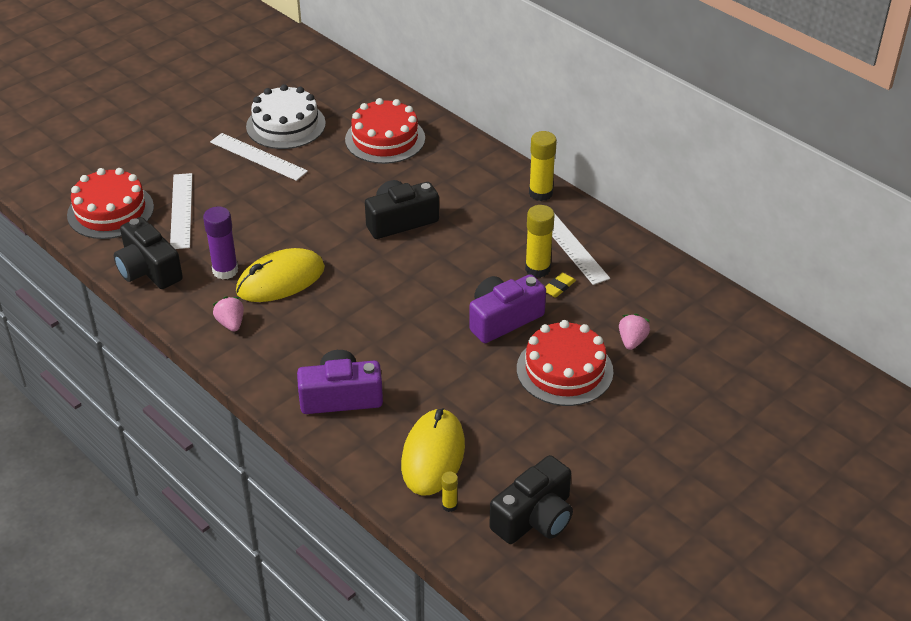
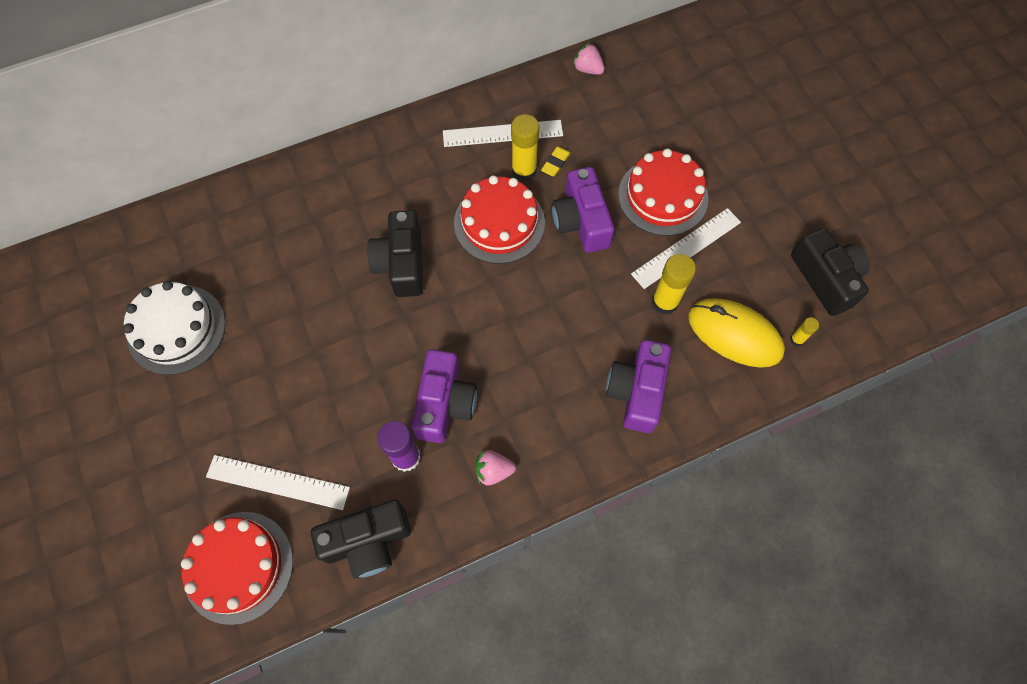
camera: 70 degrees left, 25 degrees up
white ruler [210,133,308,181] -> white ruler moved to [631,208,741,289]
yellow mouse [236,248,325,302] -> purple camera [411,349,477,443]
red cake [345,98,425,164] -> red cake moved to [454,175,545,264]
yellow glue stick [529,131,557,201] -> yellow glue stick moved to [652,254,696,315]
yellow eraser [545,273,576,298] -> yellow eraser turned 60 degrees clockwise [541,146,571,176]
pink strawberry [619,314,650,350] -> pink strawberry moved to [573,42,605,75]

